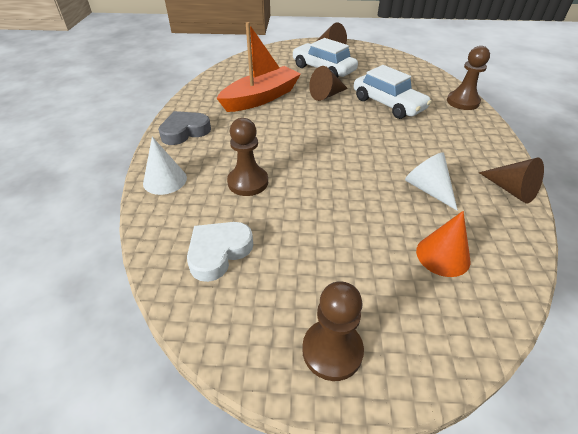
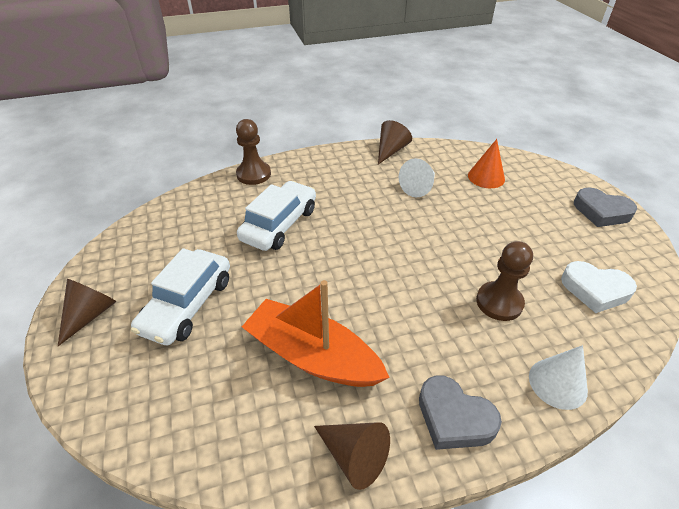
camera: 110 degrees left, 0 degrees up
brown pawn [302,281,364,381] -> grey heart [574,187,637,227]
brown cone [309,66,348,101] -> brown cone moved to [314,422,390,490]

